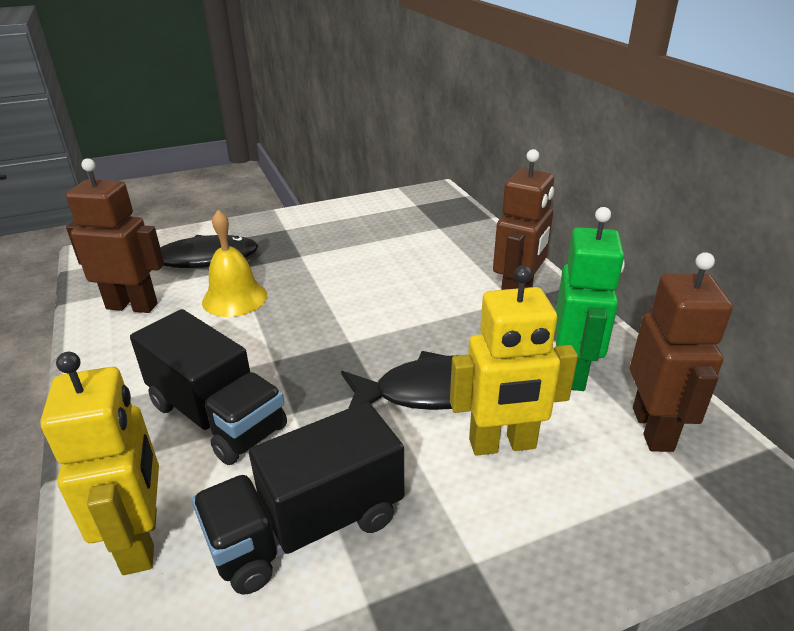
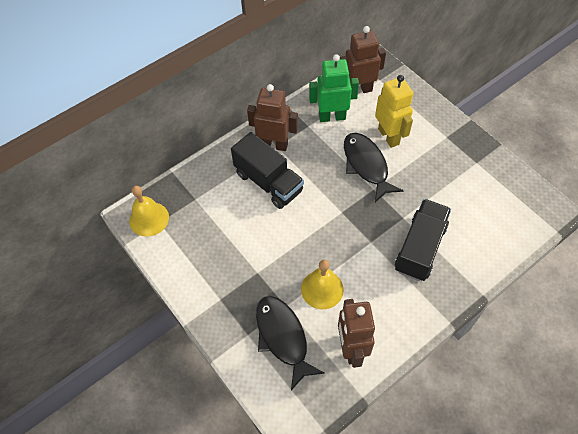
camera: 105 degrees left, 25 degrees up
yellow robot [40,352,159,575] -> none
black truck [192,402,404,595] -> black truck moved to [231,132,304,209]
none -> yellow bell [129,186,169,237]

